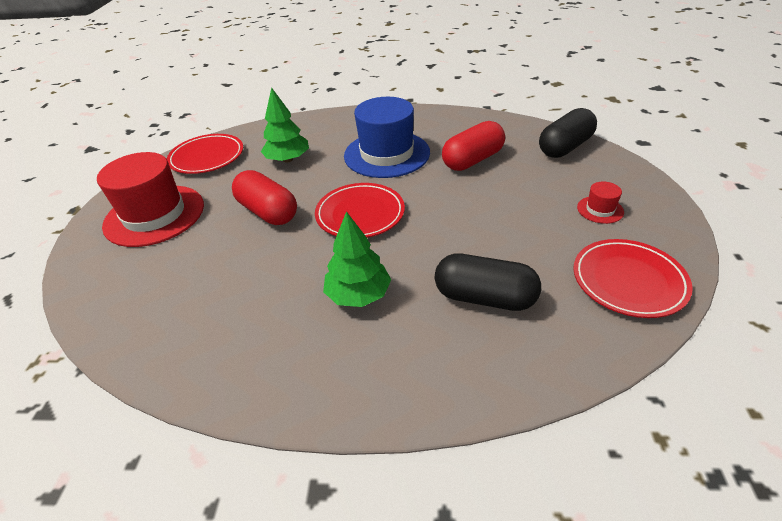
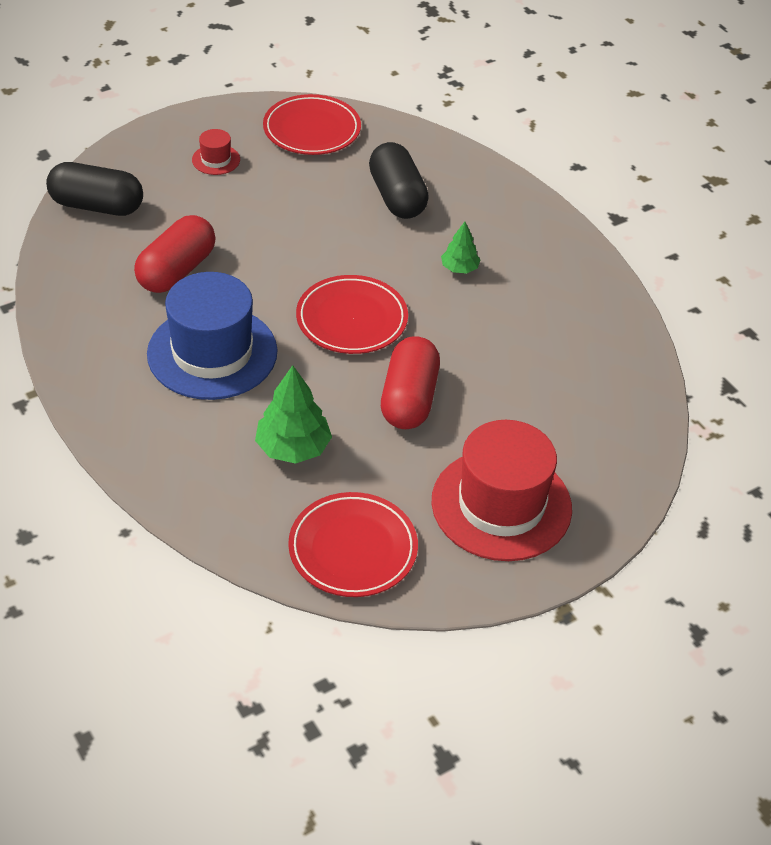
camera: 130 degrees left, 5 degrees up
green tree [323,211,391,307] -> green tree [441,222,481,274], size x0.59
red capsule [442,121,505,171] -> red capsule turned 75 degrees counterclockwise [134,215,216,293]

